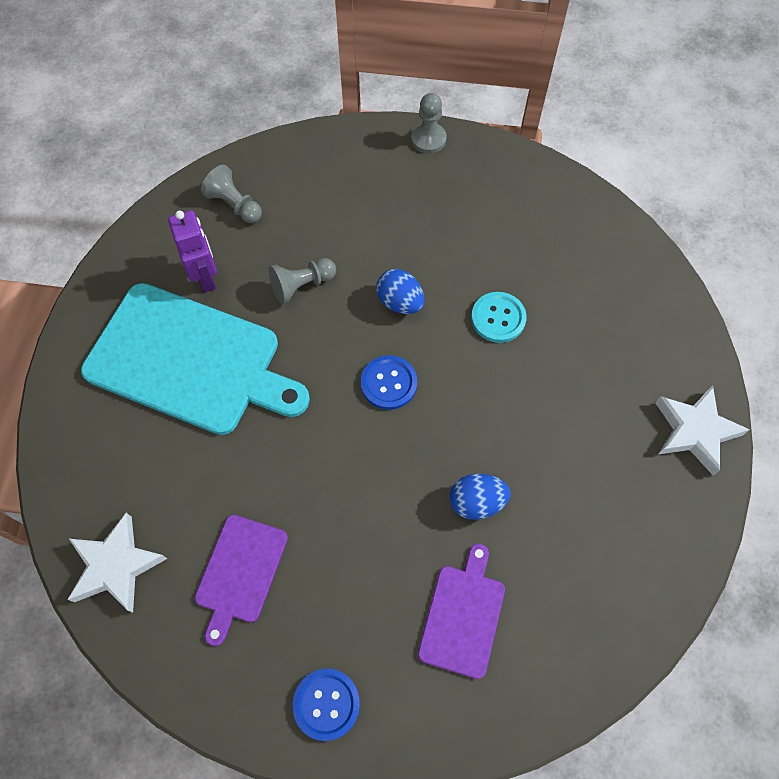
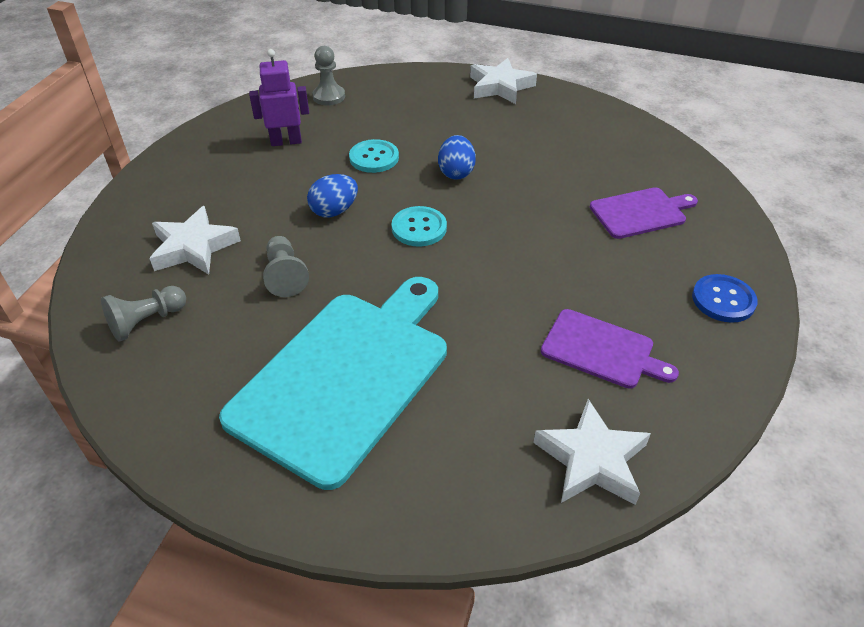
camera: 80 degrees left, 20 degrees down
purple robot [168,210,217,292] -> purple robot moved to [249,49,309,146]
blue button [361,355,417,410] -> turquoise button [391,206,447,247]
grey pawn [411,93,447,154] -> grey pawn moved to [313,46,345,105]
purple cutting board [418,543,505,679] -> purple cutting board turned 135 degrees clockwise [590,187,698,239]
blue egg [450,474,510,520] -> blue egg moved to [438,135,476,180]
none -> white star [149,206,241,275]

